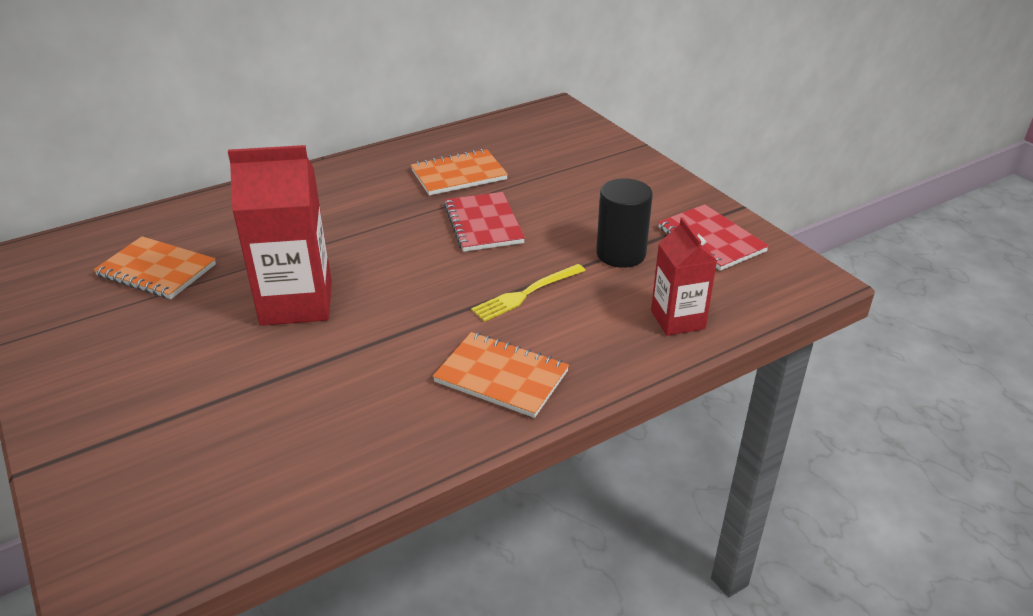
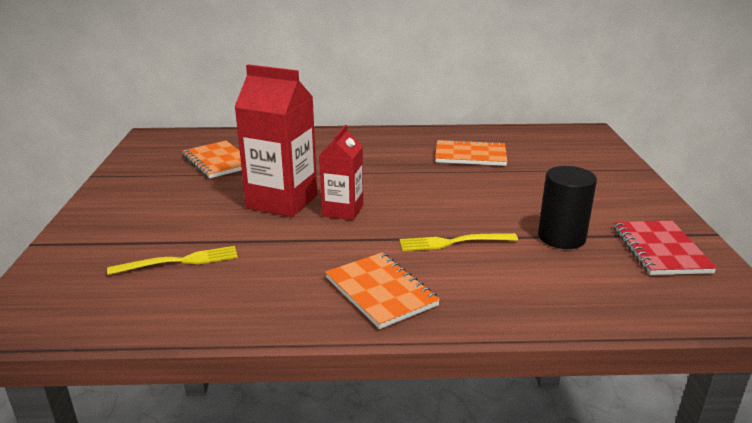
camera: 30 degrees right, 10 degrees down
red notebook [444,192,525,252] -> none
red carton [651,217,717,336] -> red carton moved to [319,125,363,220]
none -> yellow fork [107,246,238,275]

